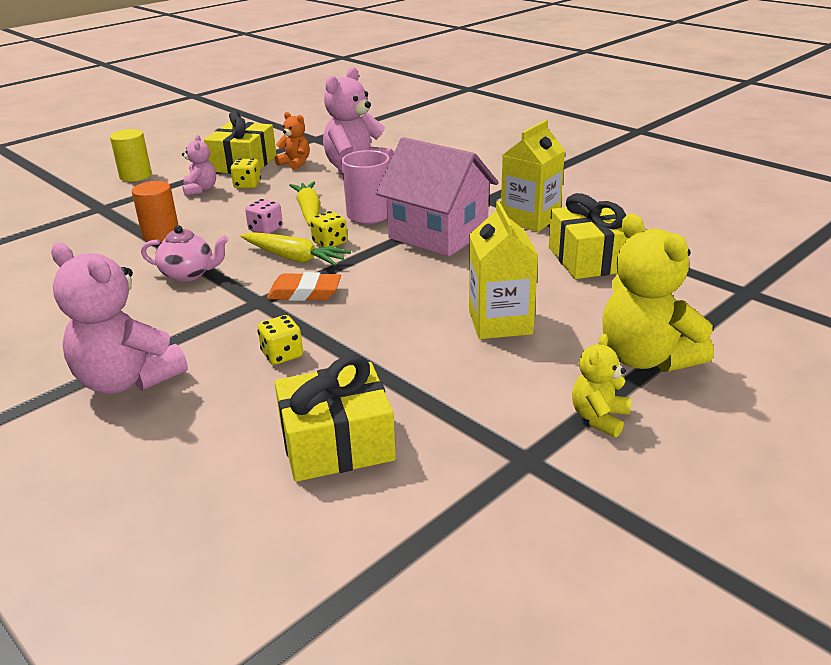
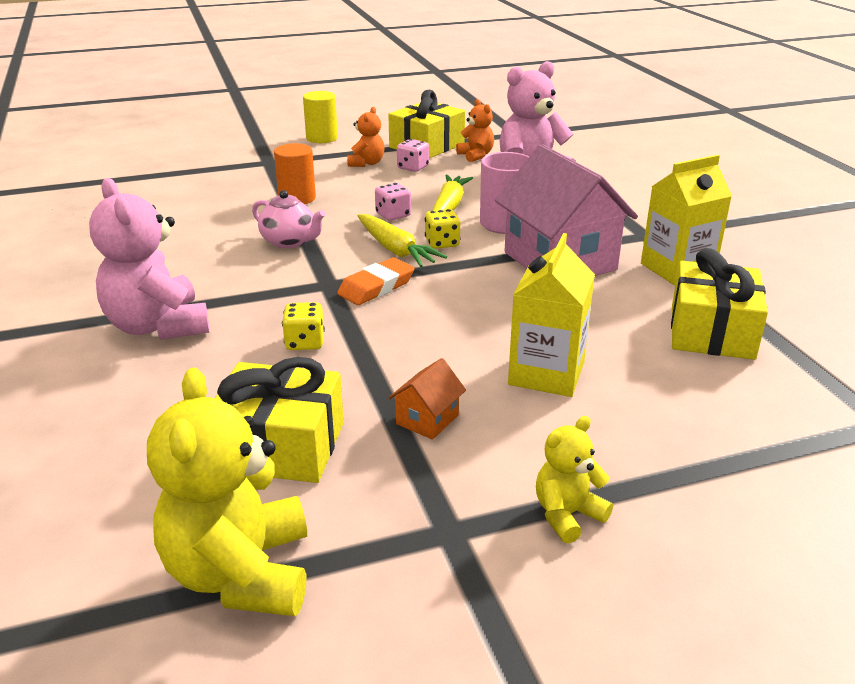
camera: 25 degrees right, 0 degrees up
pink teddy bear [182,135,216,196] -> orange teddy bear [347,107,384,167]
yellow dice [230,159,261,188] -> pink dice [397,139,429,172]
orange eraser [267,272,341,301] -> orange eraser turned 75 degrees counterclockwise [337,258,415,305]
yellow teddy bear [602,214,714,372] -> yellow teddy bear moved to [147,368,307,616]
none -> orange house [388,358,466,440]

